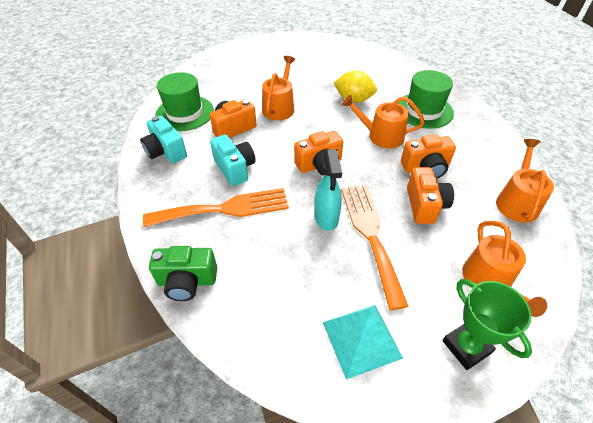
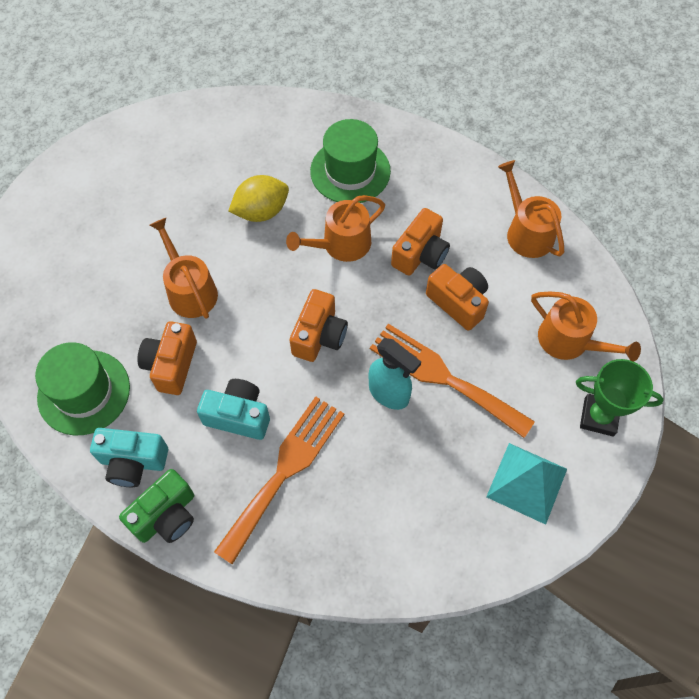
camera: 45 degrees left, 15 degrees up
green camera [149,246,217,301] -> green camera moved to [119,469,194,543]

